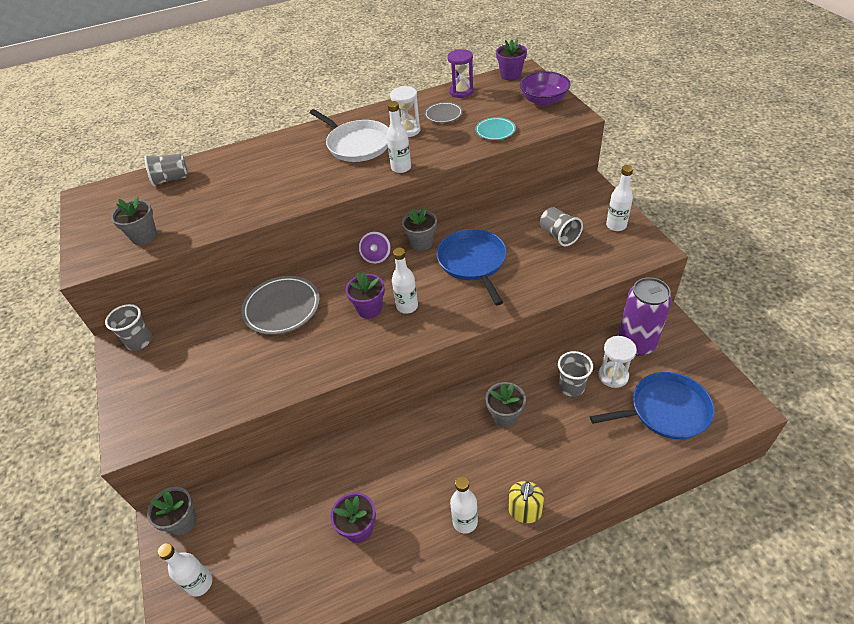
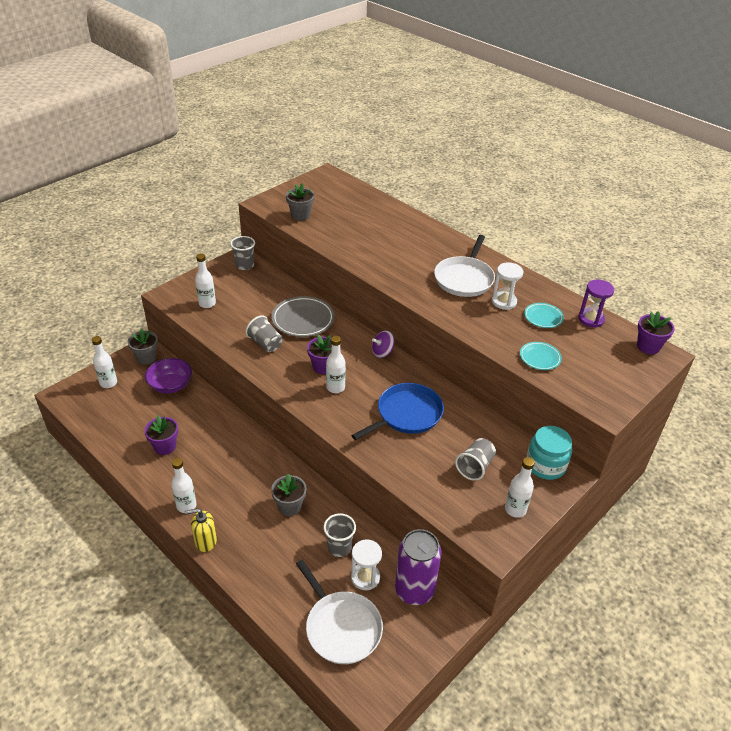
camera: 60 degrees right, 5 degrees down
grey cup [144,154,188,186] -> grey cup moved to [246,315,283,352]
white bottle [386,101,411,173] -> white bottle moved to [195,253,216,308]
grey flower pot [402,207,437,251] -> none
grey plate [424,102,463,123] -> turquoise plate [524,303,564,328]
purple bowl [520,71,571,106] -> purple bowl moved to [145,358,192,394]
blue pan [590,372,715,439] -> white pan [296,560,383,664]
none -> turquoise jar [527,426,572,480]

